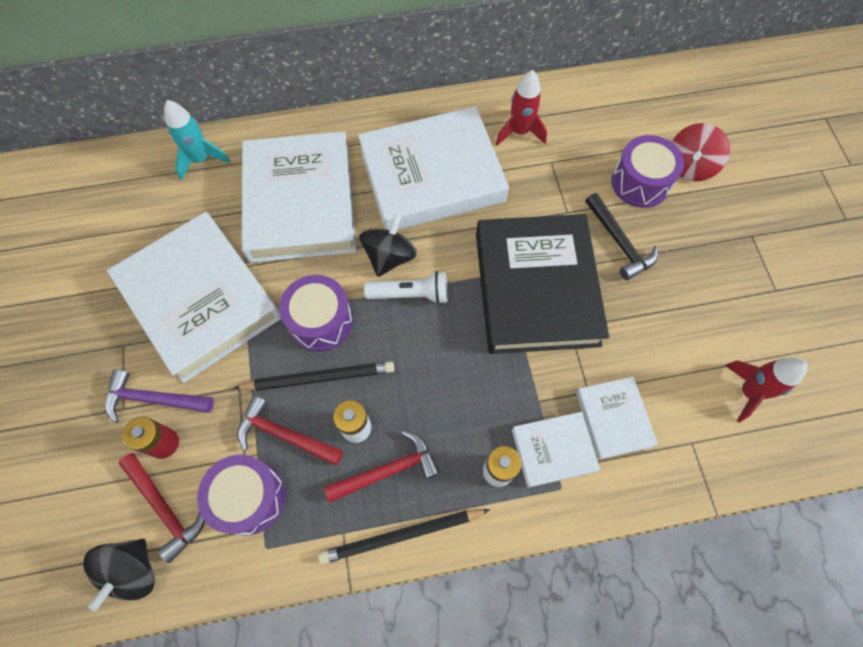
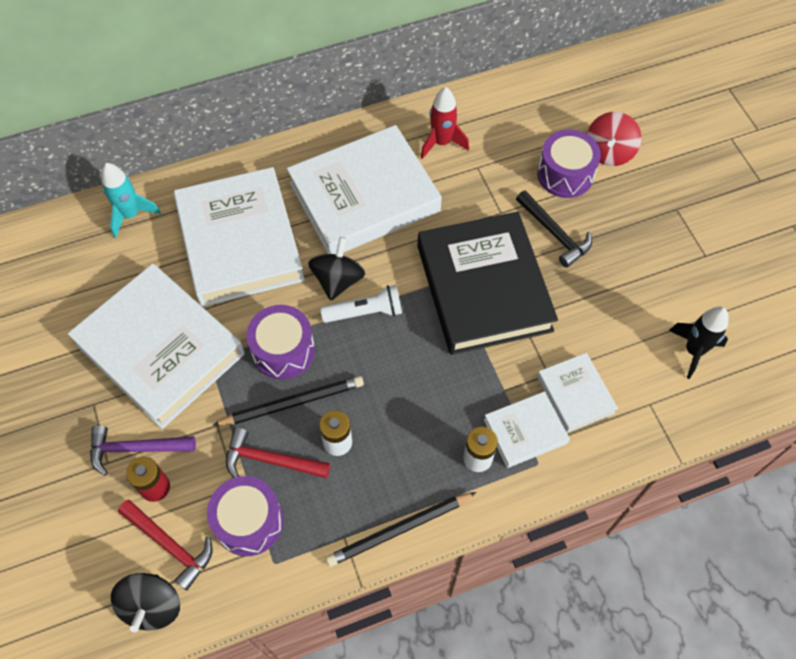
camera: 10 degrees left, 5 degrees down
red hammer [324,430,440,503] -> none
red rocket [725,357,808,423] -> black rocket [669,307,729,379]

